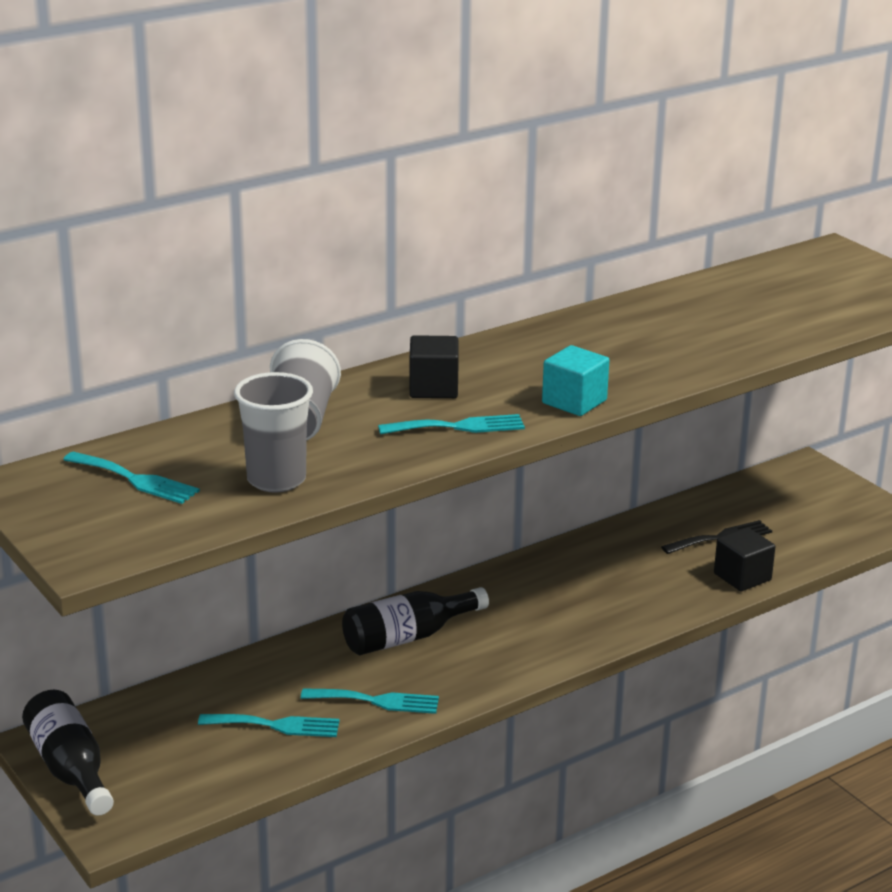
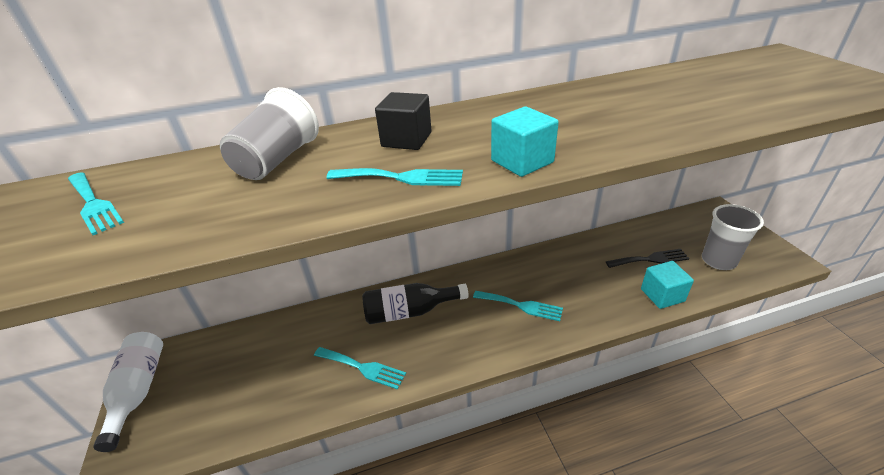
camera: 20 degrees right, 10 degrees up
black bottle [22,690,114,816] -> white bottle [93,332,163,452]
turquoise fork [198,714,340,737] -> turquoise fork moved to [473,291,563,321]
grey cup [234,372,313,493] -> grey cup moved to [702,204,764,270]
black cube [714,527,775,591] -> turquoise cube [641,261,694,309]

